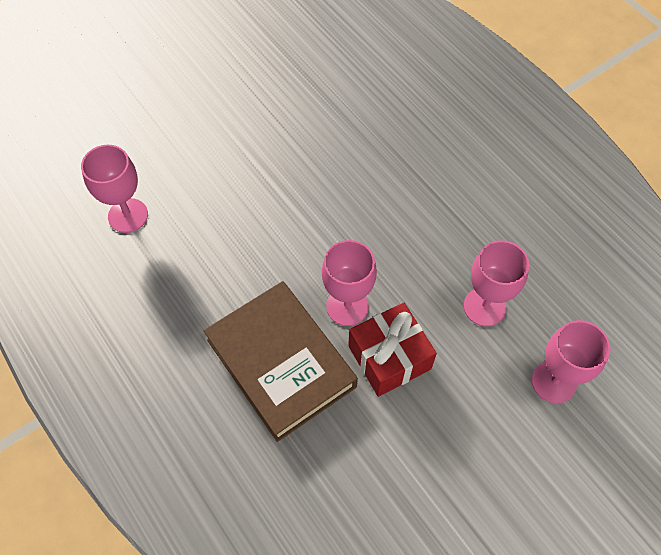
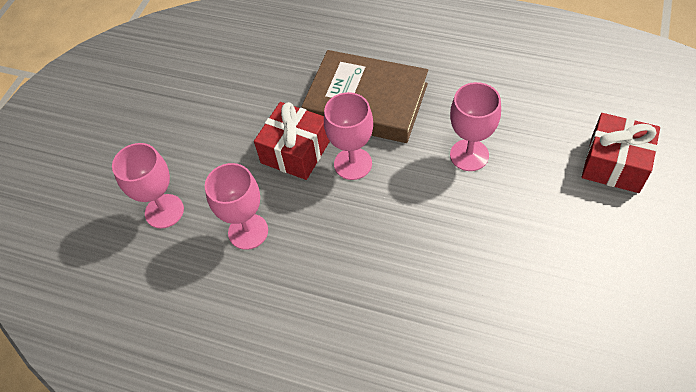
camera: 150 degrees right, 5 degrees down
pink goblet [81,145,148,233] -> pink goblet moved to [450,82,501,171]
none -> red gift [582,113,660,193]

